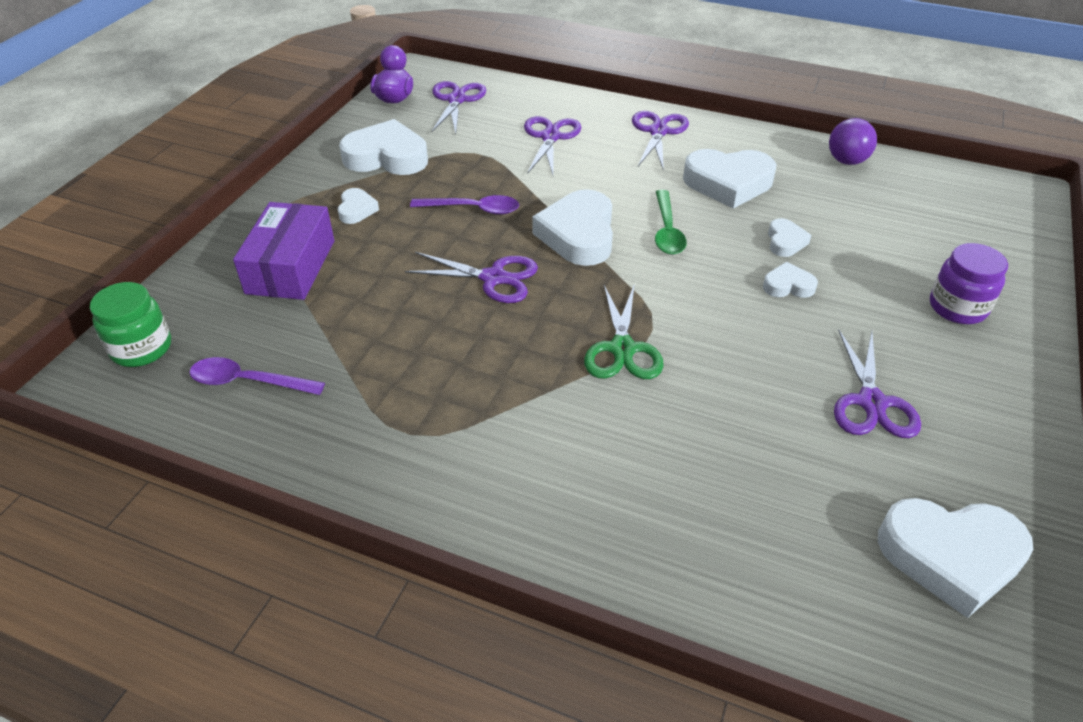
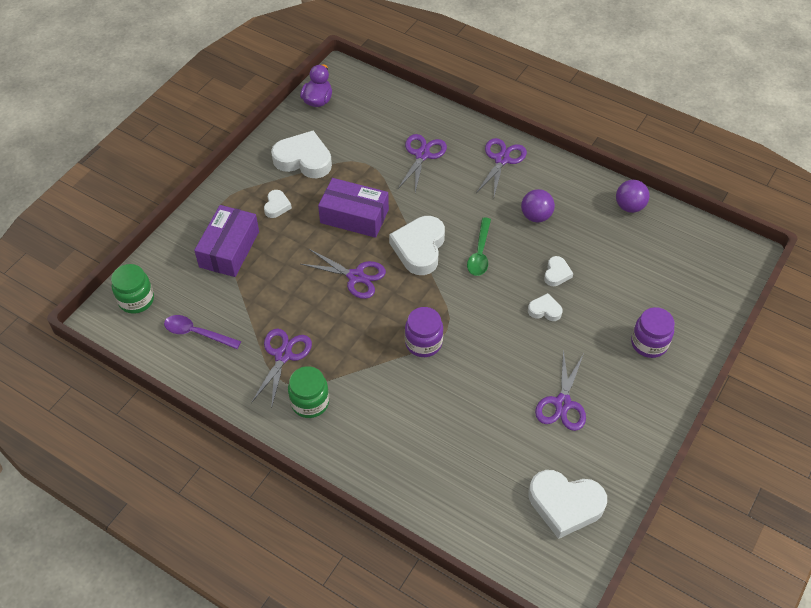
camera: 10 degrees right, 10 degrees up
purple spoon [410,195,519,215] -> purple box [318,178,389,238]
purple scissors [431,81,486,134] -> purple scissors moved to [251,329,312,409]
green scissors [584,283,664,379] -> purple jar [405,307,443,357]
white heart [683,149,776,209] -> purple ball [521,189,555,222]
none -> green jar [288,366,329,418]

